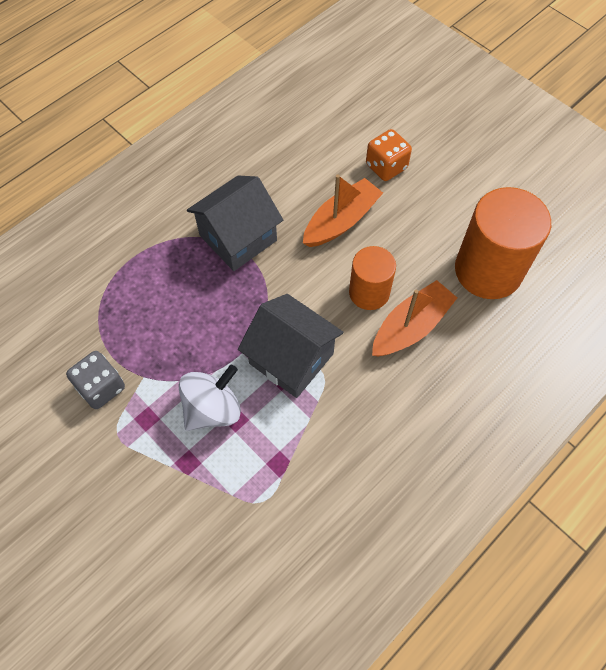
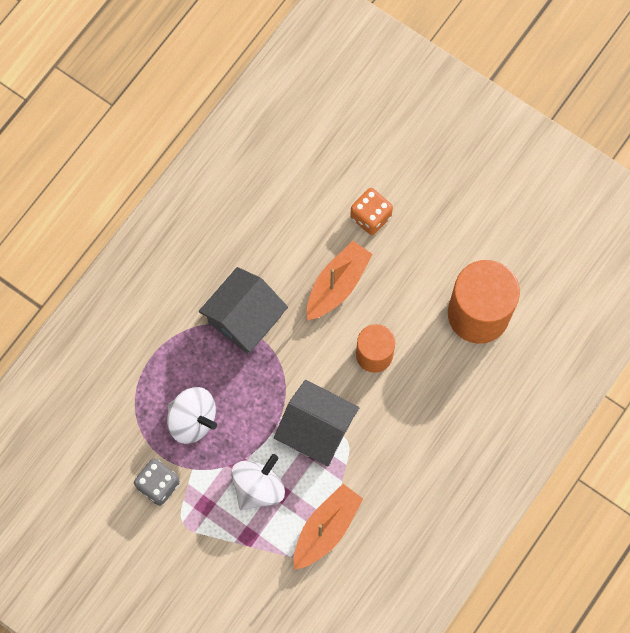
camera: 10 degrees left, 10 degrees up
orange boat [372,280,457,356] -> orange boat moved to [293,484,363,570]
none -> white spinning top [167,387,217,444]

